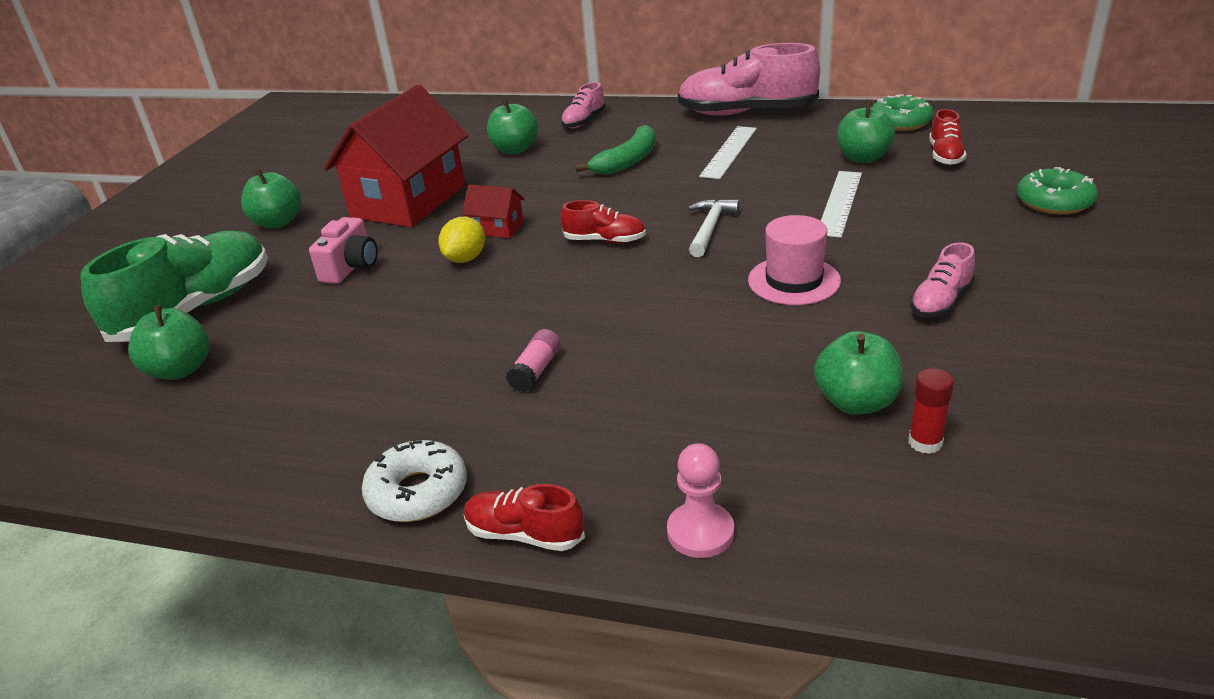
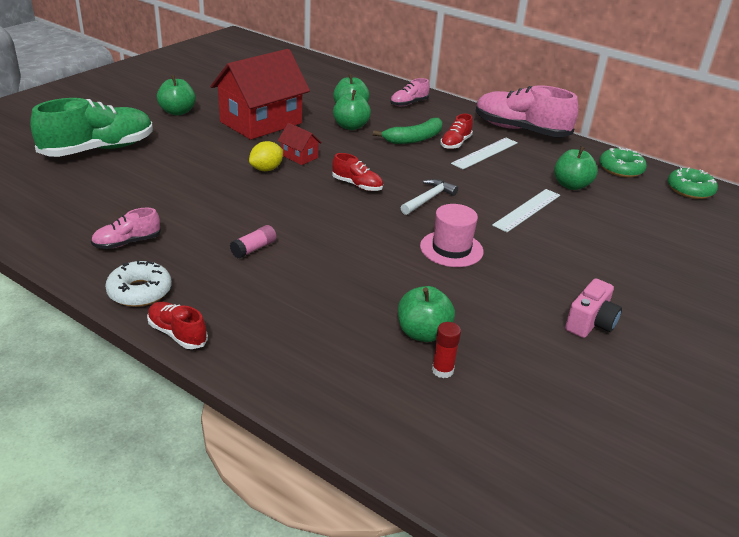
camera: 15 degrees right, 0 degrees up
green apple [128,305,209,380] -> green apple moved to [333,90,371,130]
pink camera [309,217,377,284] -> pink camera moved to [565,278,622,338]
pink pawn [667,443,734,558] -> none
pink shoe [910,242,975,318] -> pink shoe moved to [91,208,161,249]
red shoe [929,109,967,165] -> red shoe moved to [440,114,473,149]
green donut [1017,167,1098,215] -> green donut moved to [668,168,718,199]

